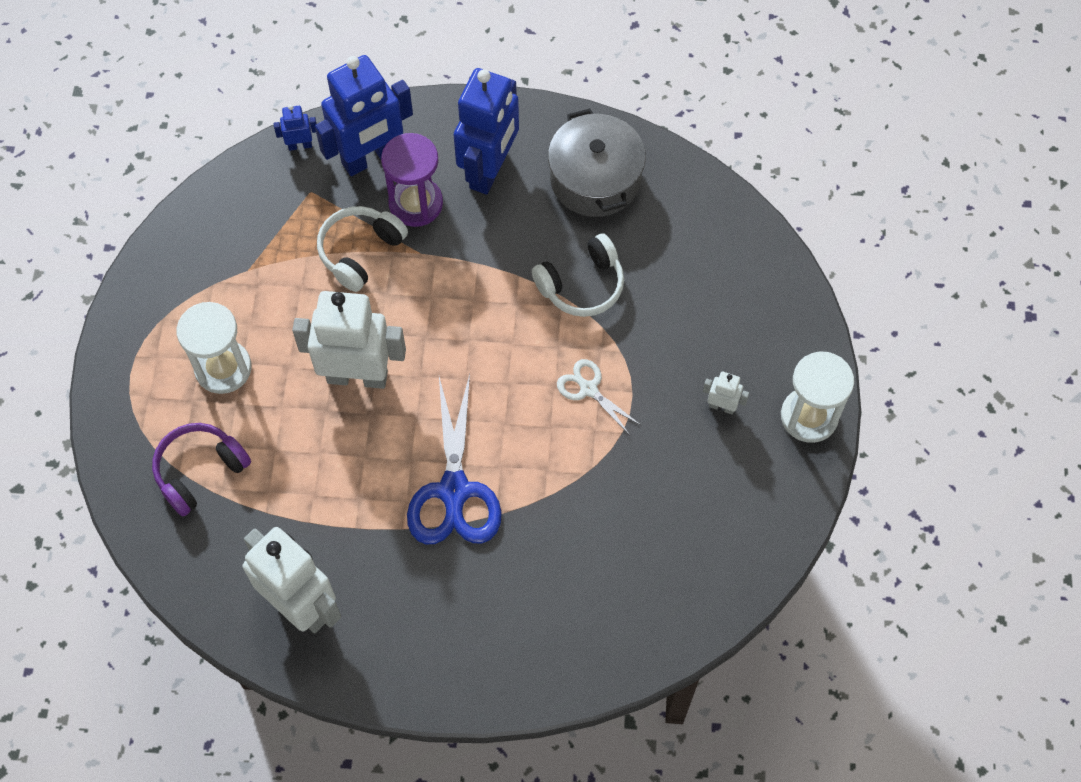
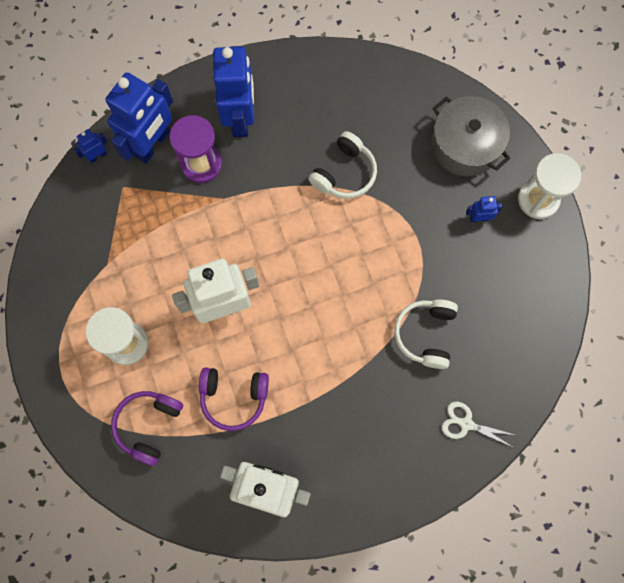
camera: 25 degrees left, 10 degrees up
white headphones [317,206,408,292] -> white headphones moved to [394,299,458,369]
blue scissors [407,374,502,545] -> none
grey pot [548,108,646,217] -> grey pot moved to [432,96,510,176]
white scissors [557,359,642,435] -> white scissors moved to [442,402,515,448]
white robot [703,372,749,414] -> blue robot [466,196,503,222]
none -> purple headphones [199,367,269,431]

